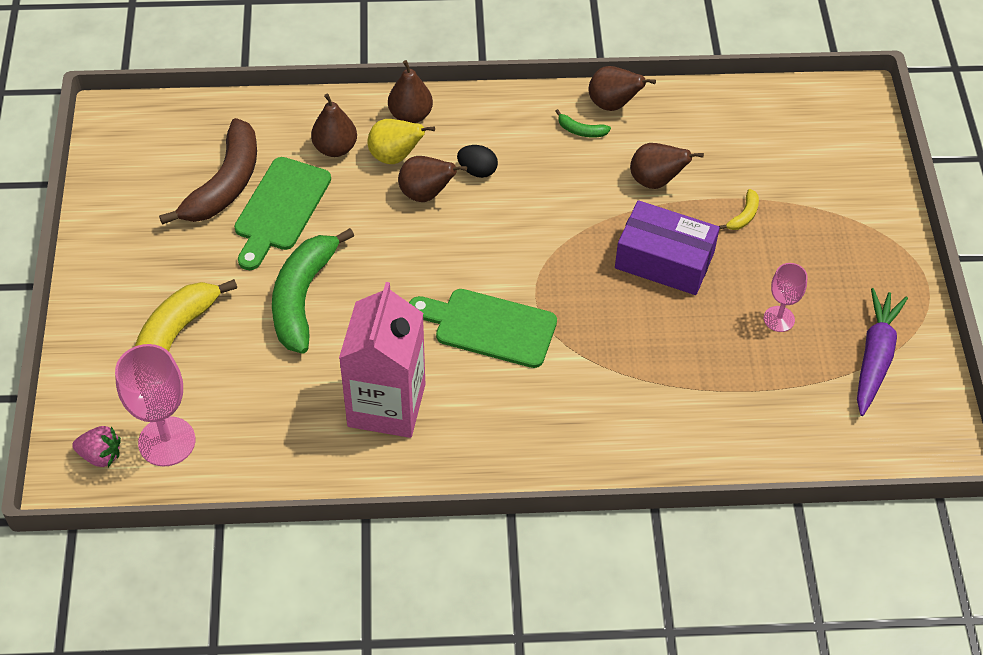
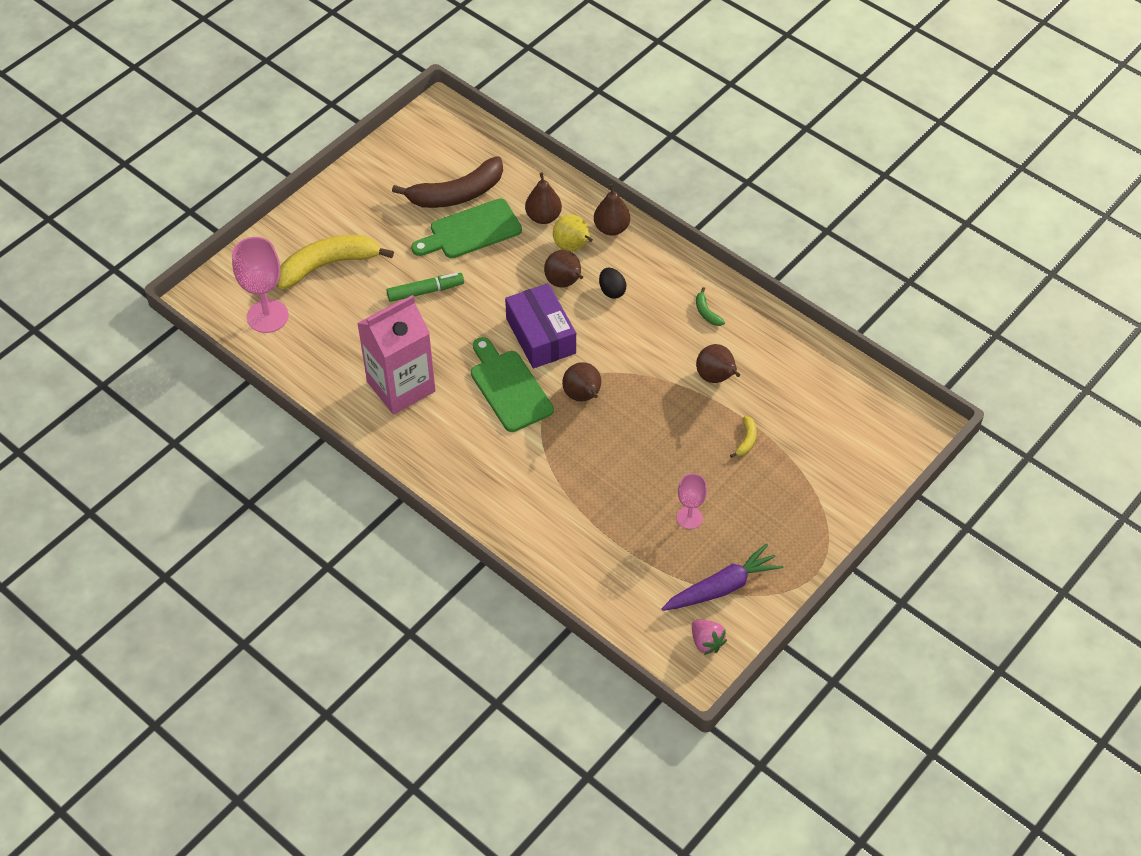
camera: 45 degrees right, 0 degrees up
pink strawberry [72,426,121,467] -> pink strawberry moved to [692,619,727,655]
green banana [272,228,354,353] -> green marker [387,273,464,302]
brown pear [589,66,656,111] -> brown pear moved to [562,362,601,402]
purple box [615,200,720,295] -> purple box moved to [505,283,576,368]
yellow banana [719,189,759,230] -> yellow banana turned 60 degrees counterclockwise [730,416,757,458]

